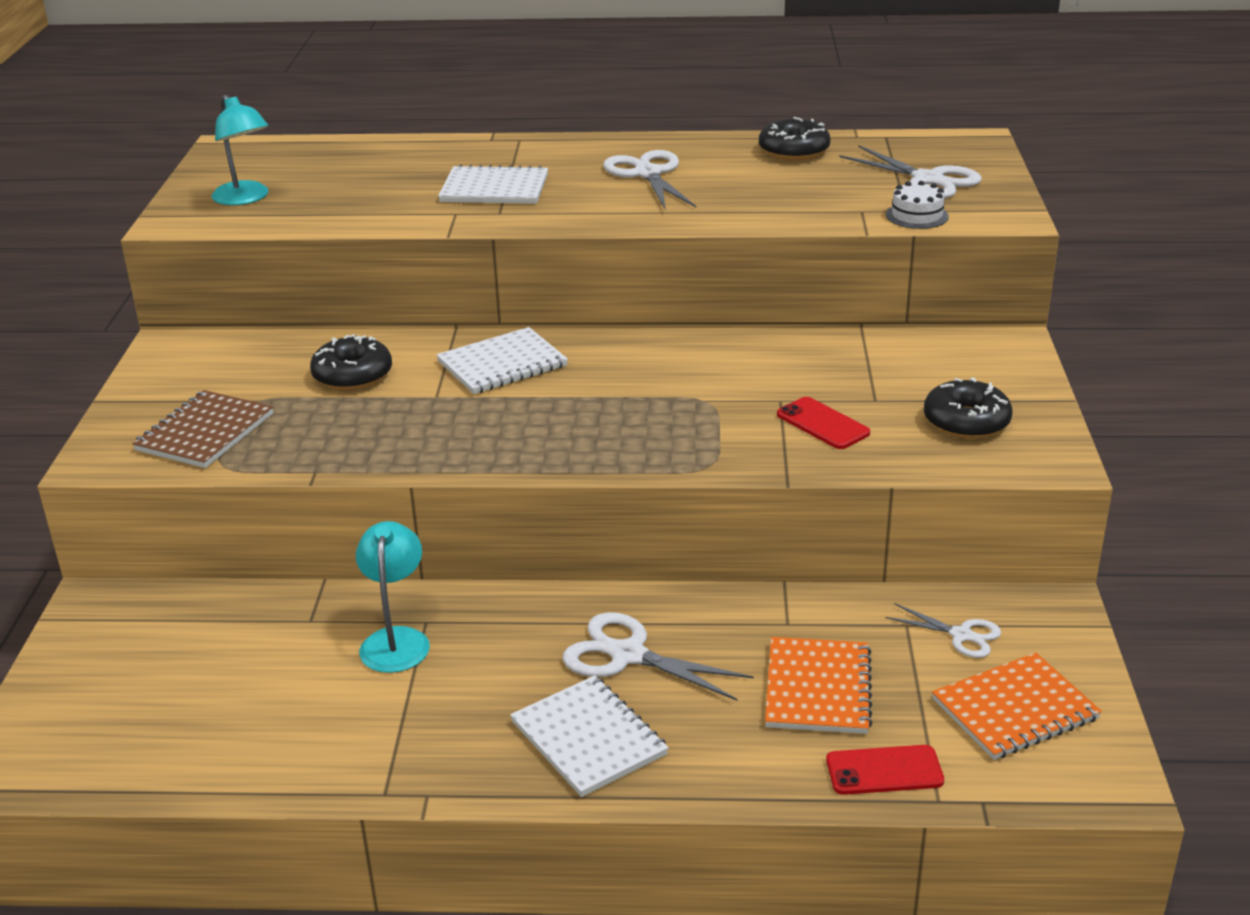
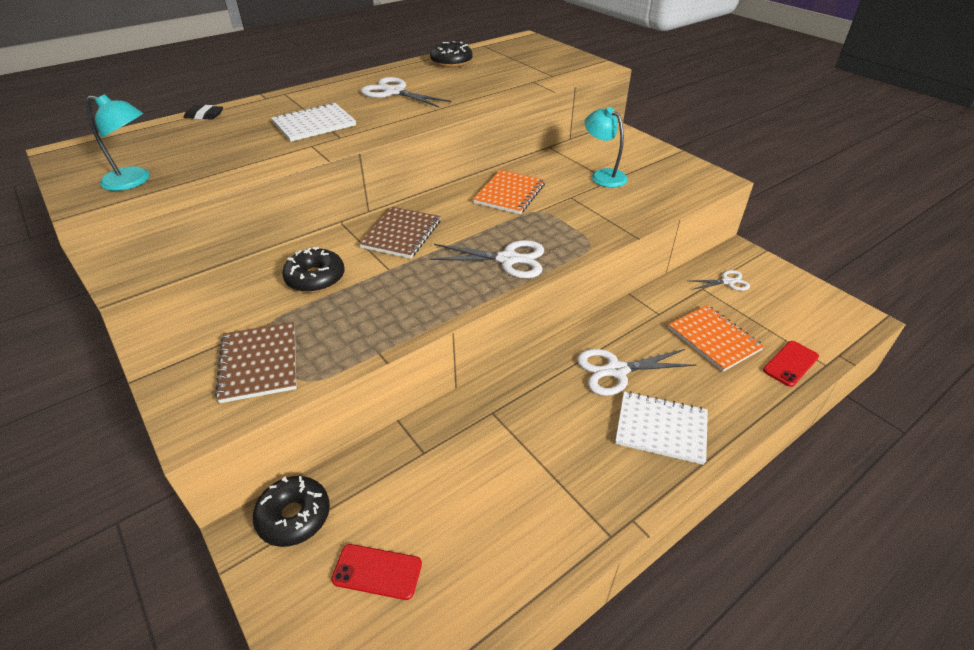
camera: 40 degrees left, 10 degrees up
turquoise lamp [356,521,430,673] -> turquoise lamp moved to [585,107,628,188]
white notebook [436,327,568,394] -> brown notebook [359,207,441,259]
red phone [777,397,870,449] -> red phone moved to [331,544,422,600]
white scissors [839,146,982,198] -> white scissors moved to [429,240,544,278]
white cake [886,181,949,229] -> none
black donut [924,378,1012,439] -> black donut moved to [253,476,330,547]
orange notebook [932,653,1102,760] -> orange notebook moved to [473,170,545,214]
none -> black eraser [184,105,223,120]

